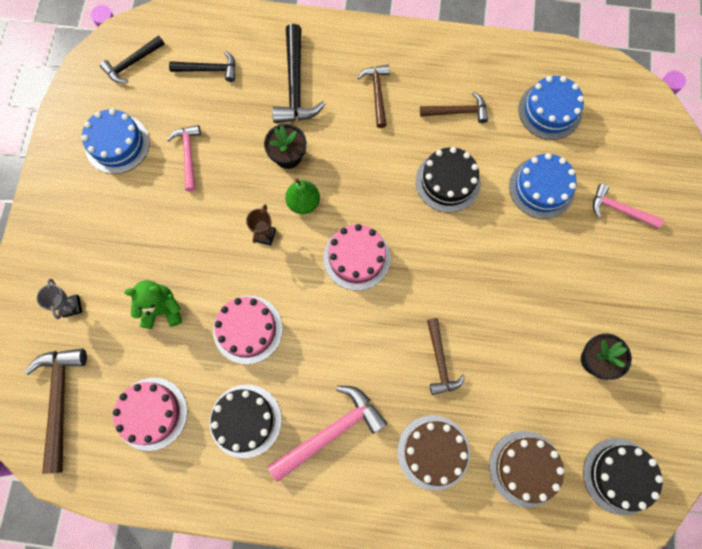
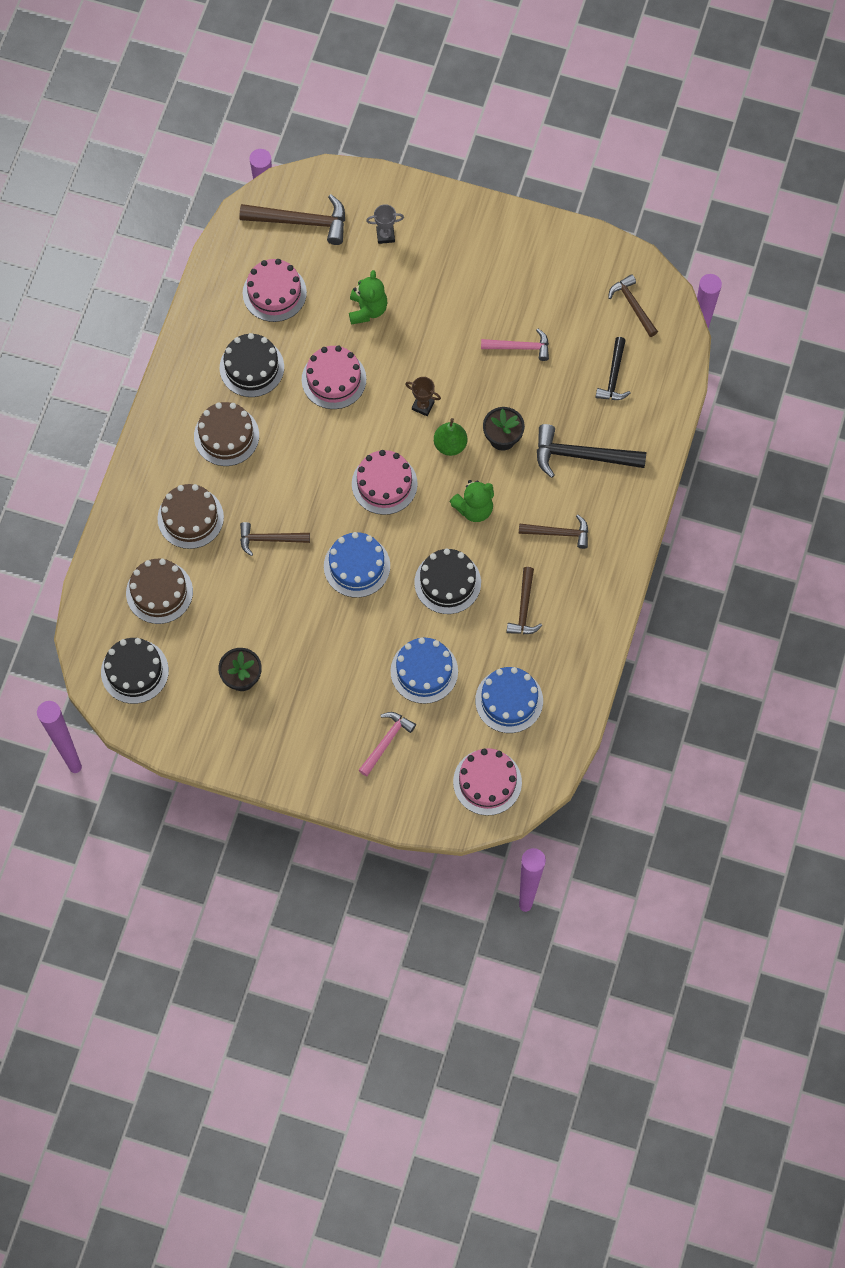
camera: 100 degrees right, 5 degrees down
blue cake [82,109,150,174] -> blue cake moved to [324,532,390,598]
black hammer [100,35,165,83] -> brown hammer [608,274,658,337]
pink hammer [267,386,387,482] -> brown cake [194,402,259,466]
none -> green teddy bear [450,480,494,522]
none -> pink cake [453,748,522,816]

